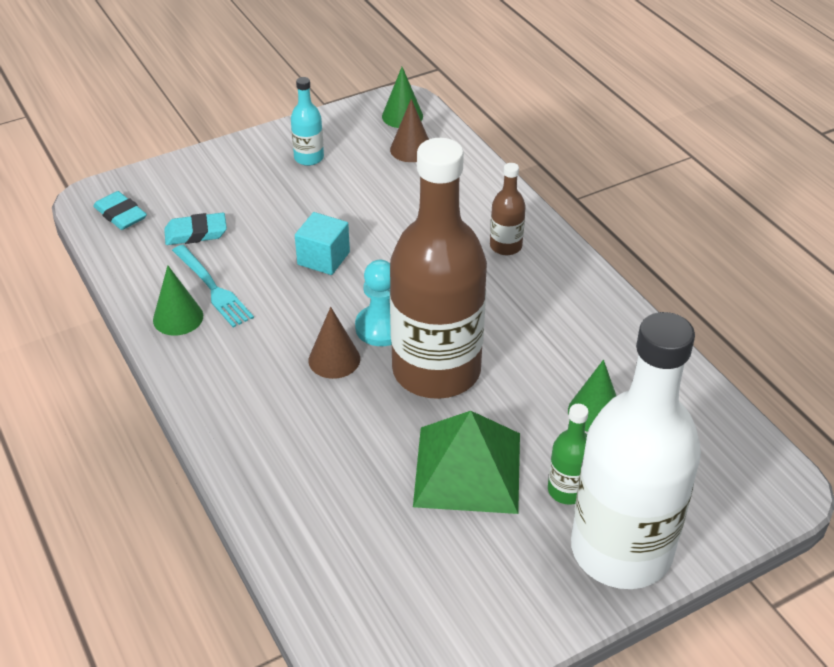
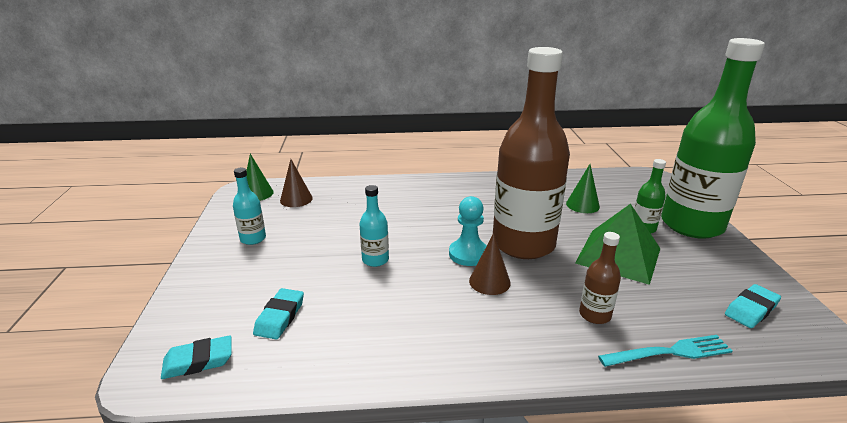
camera: 65 degrees left, 15 degrees down
green cone [153,265,203,336] -> none
turquoise fork [172,245,254,327] -> turquoise fork moved to [598,335,733,367]
turquoise cube [295,212,350,275] -> turquoise bottle [359,185,389,267]
brown bottle [490,163,526,255] -> brown bottle moved to [579,232,621,324]
white bottle [571,312,701,589] -> green bottle [661,38,765,239]
none -> turquoise eraser [725,284,781,328]

